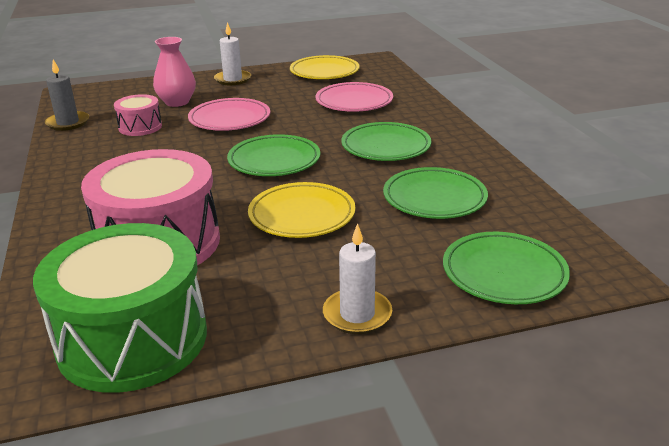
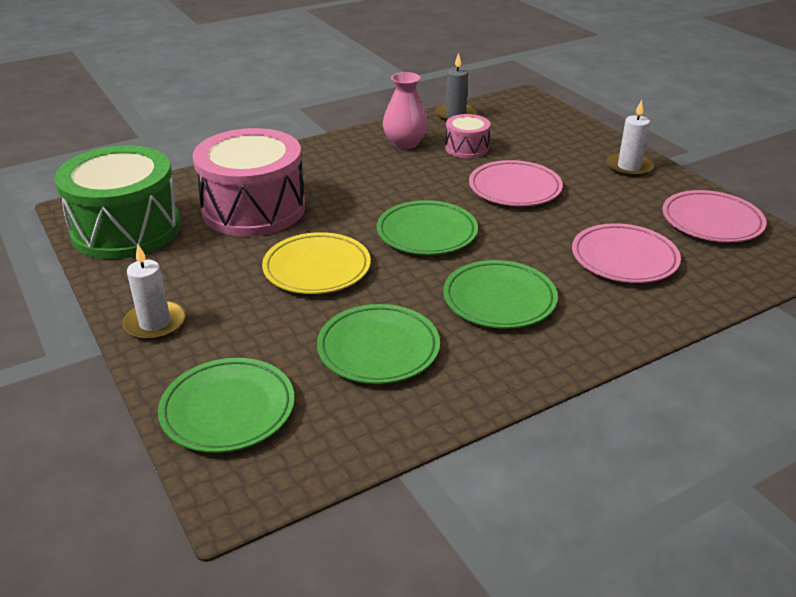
camera: 75 degrees right, 5 degrees up
pink vase [153,37,196,107] -> pink vase moved to [383,72,428,149]
yellow plate [290,55,360,79] -> pink plate [662,190,767,242]

